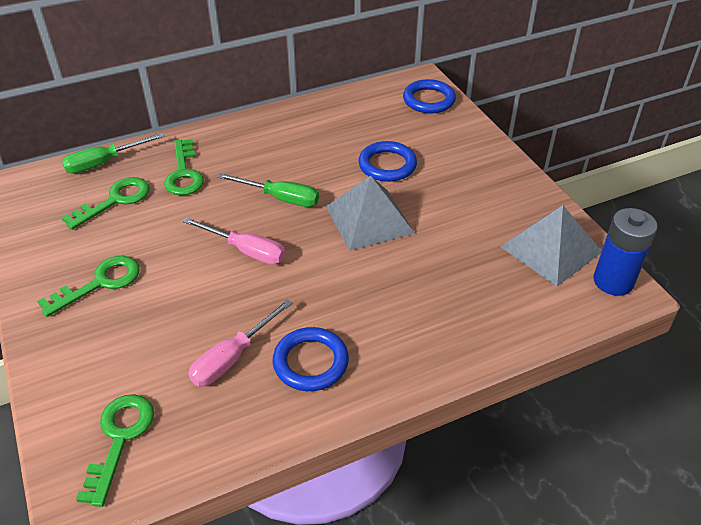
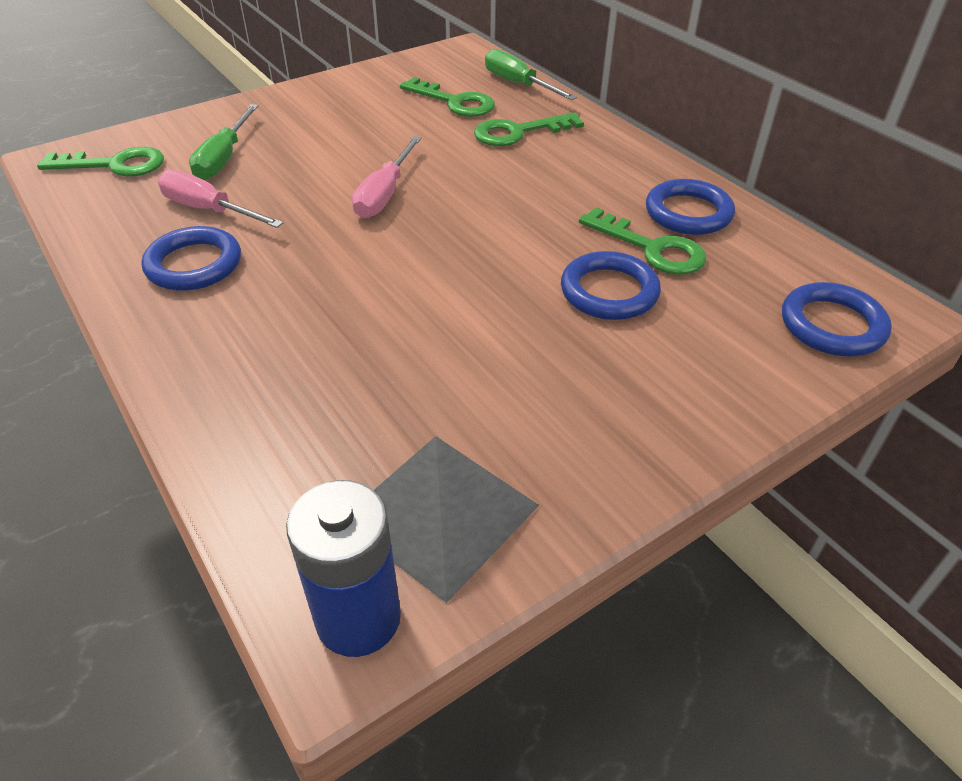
camera: 80 degrees right, 0 degrees up
green key [37,256,140,317] -> green key moved to [579,207,706,275]
green screwdriver [217,173,319,207] -> green screwdriver moved to [189,104,259,180]
grey pyramid [326,175,415,251] -> none
none -> blue ring [646,179,735,235]

